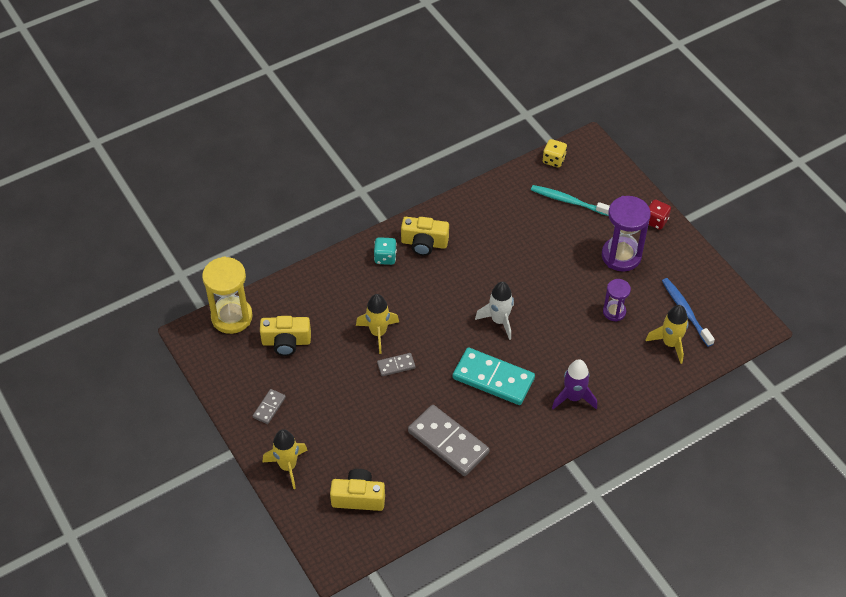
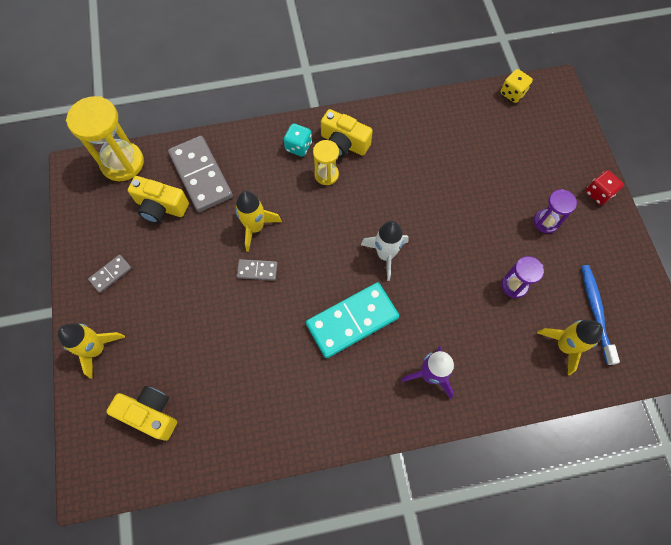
camera: 20 degrees right, 15 degrees up
grey domino [408,405,490,476] -> grey domino moved to [168,136,233,212]
turquoise domino [453,348,535,405] -> turquoise domino turned 75 degrees counterclockwise [306,282,399,358]
turquoise toothbrush [531,185,610,216] -> none
purple hourglass [602,196,651,272] -> purple hourglass [534,189,577,233], size x0.56
none -> yellow hourglass [313,140,339,185]

